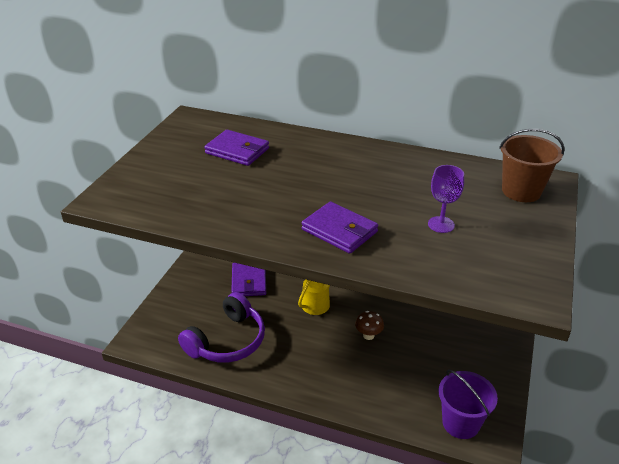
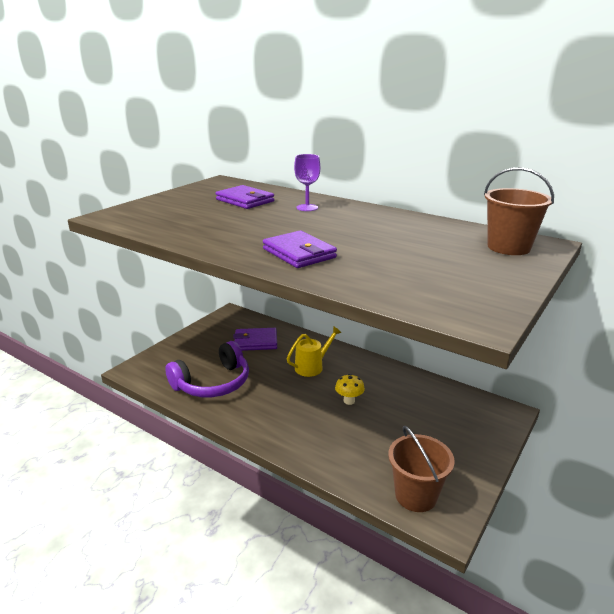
camera: 15 degrees right, 10 degrees down
purple wallet [231,263,266,296] -> purple wallet turned 75 degrees clockwise [233,328,277,351]
brown mushroom [355,311,384,340] -> yellow mushroom [335,374,365,405]
purple goblet [428,165,464,233] -> purple goblet moved to [294,154,320,211]
purple bucket [439,370,498,439] -> brown bucket [388,425,455,512]

